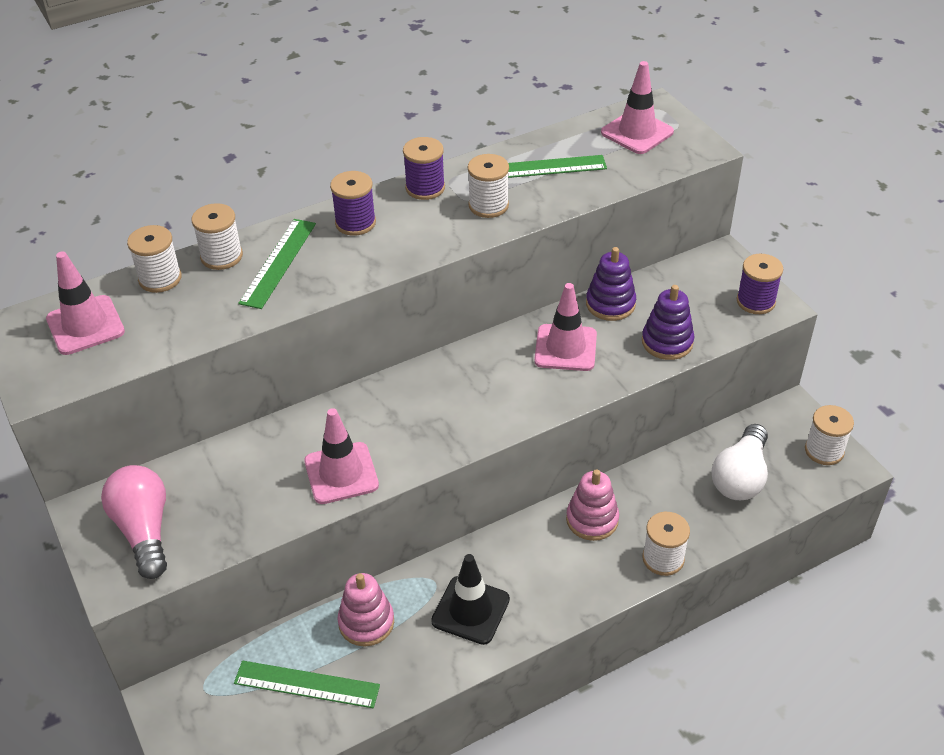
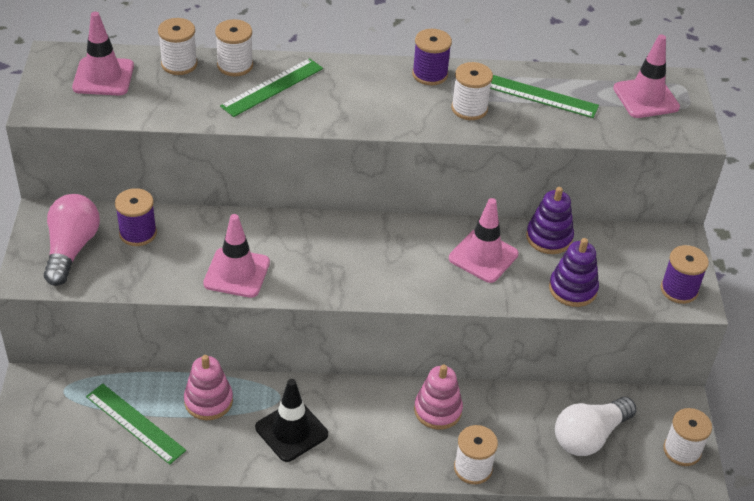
camera: 25 degrees right, 0 degrees up
purple spool [330,171,376,236] -> purple spool moved to [115,188,157,246]

